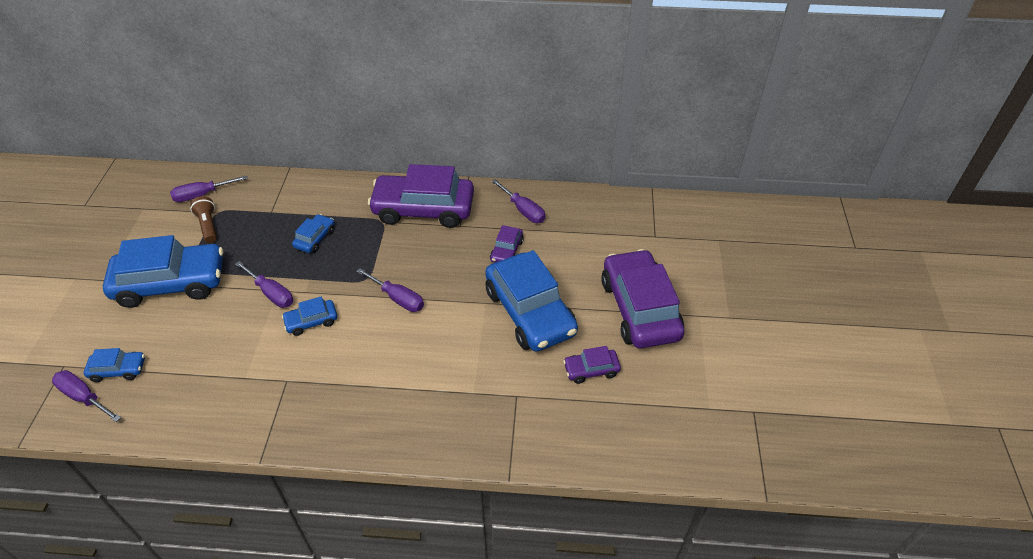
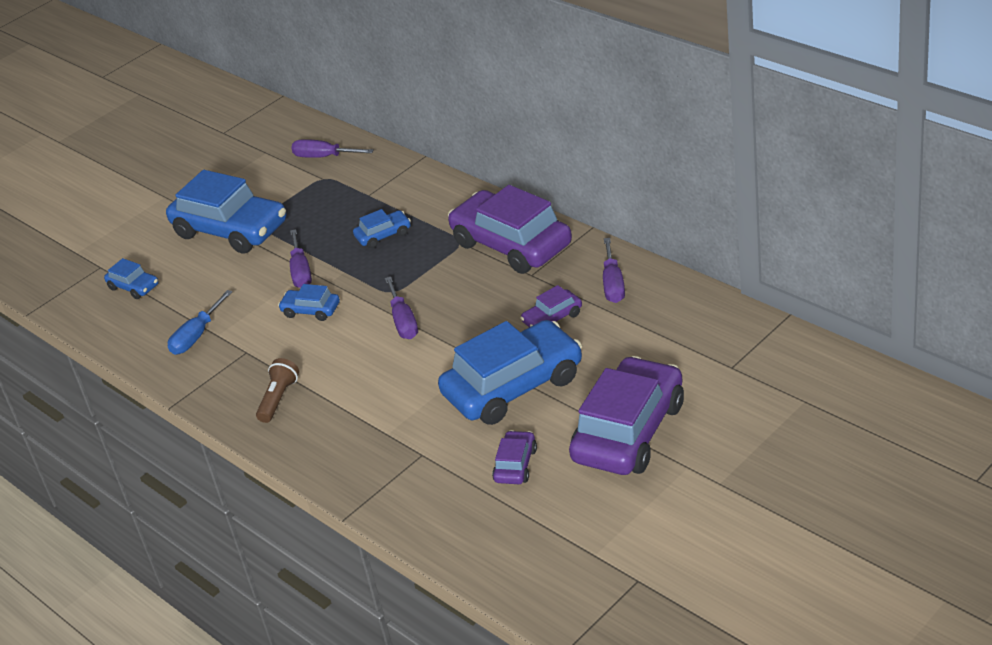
camera: 45 degrees right, 10 degrees down
purple screwdriver [52,370,121,422] -> none
brown flashlight [190,196,217,243] -> brown flashlight moved to [256,358,299,423]
blue car [485,250,578,352] -> blue car turned 135 degrees counterclockwise [438,320,582,425]
purple car [563,346,621,384] -> purple car turned 75 degrees clockwise [492,430,537,484]
none -> blue screwdriver [168,290,232,355]

